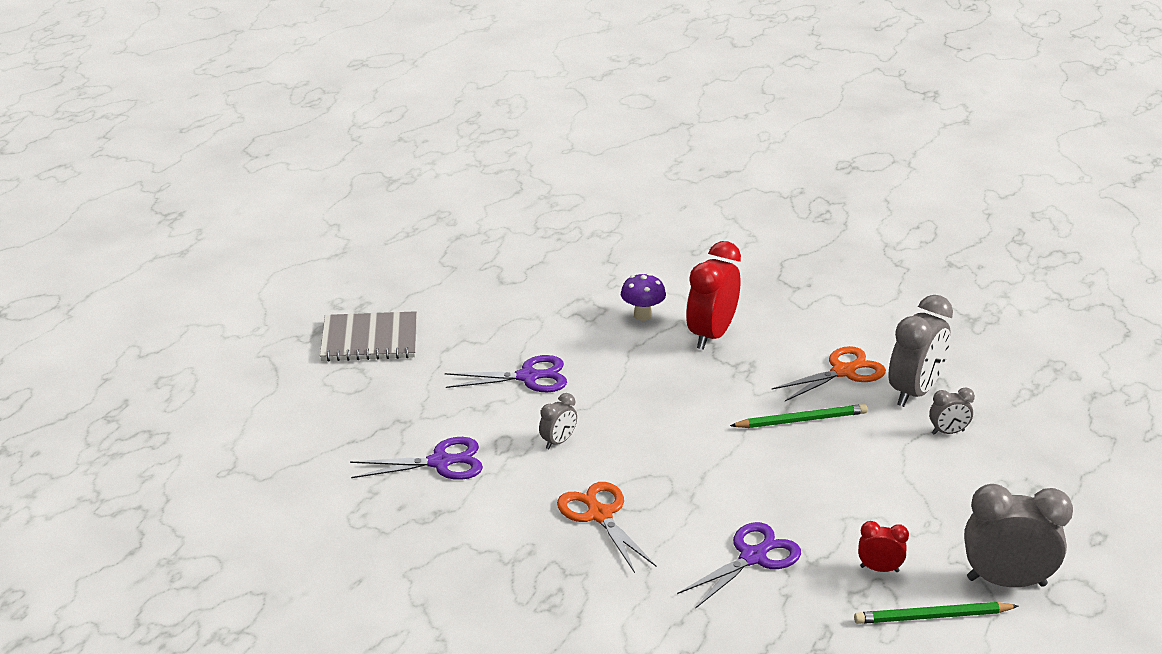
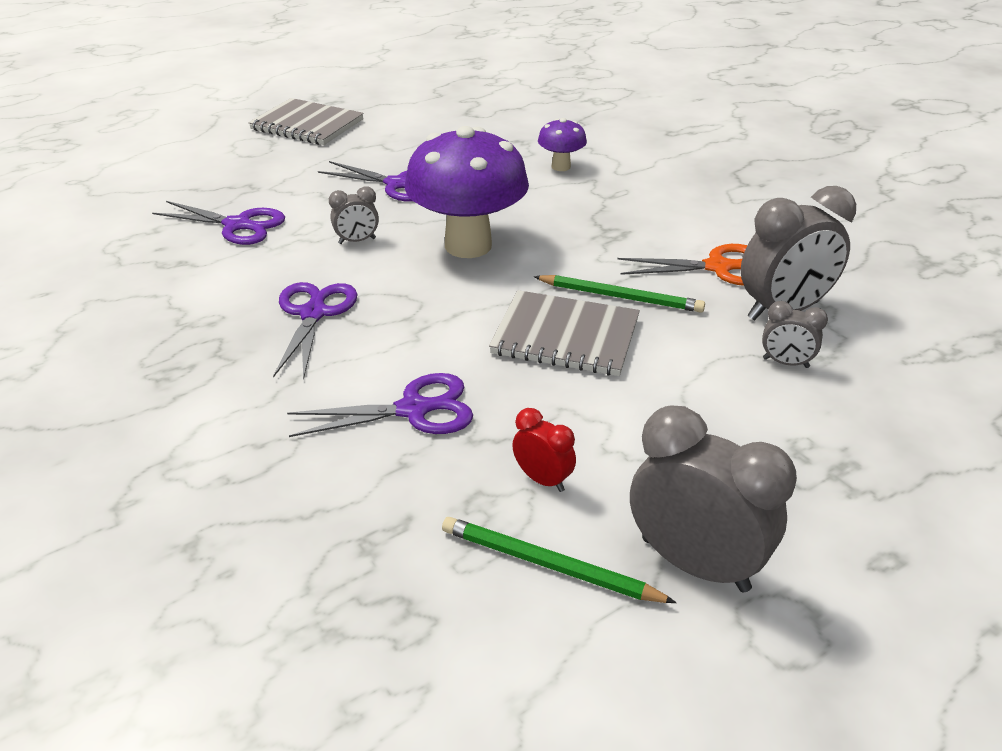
camera: 30 degrees right, 5 degrees up
orange scissors [557,482,656,573] -> purple scissors [273,282,357,380]
red clock [686,241,741,350] -> none
none -> purple mushroom [405,126,529,258]
none -> grey notebook [489,290,640,376]

